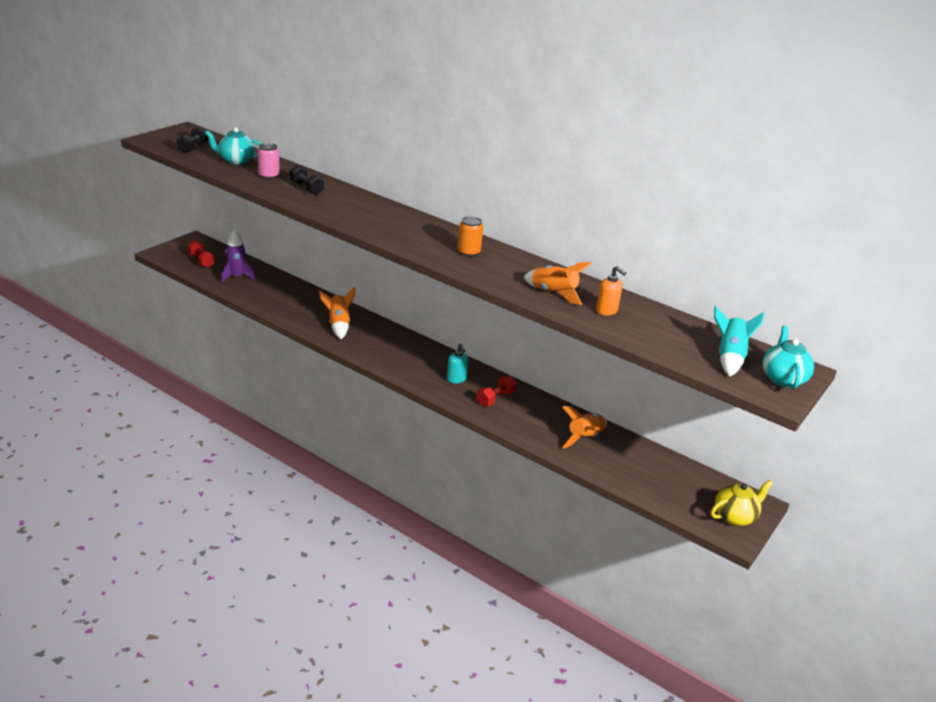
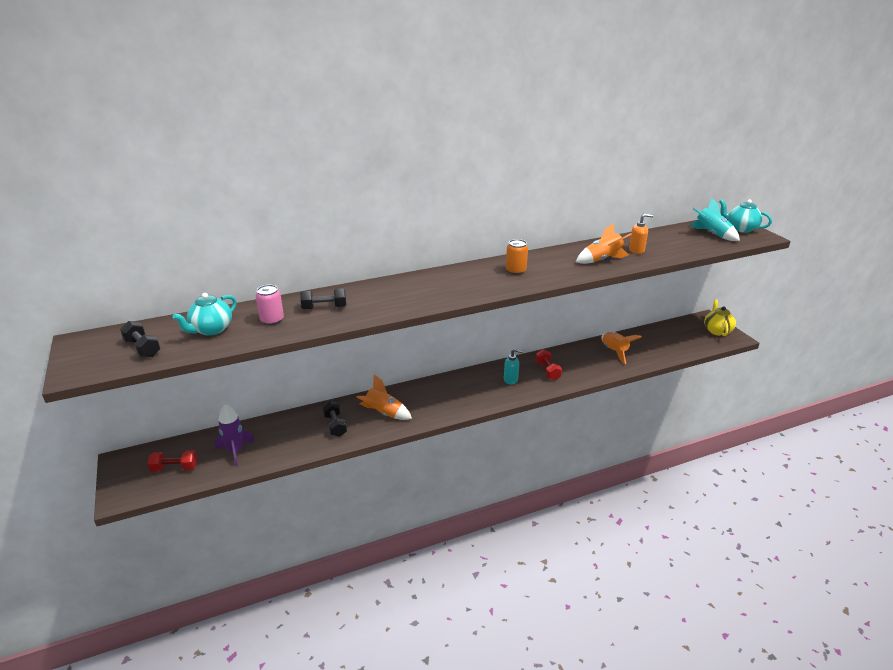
camera: 55 degrees left, 0 degrees up
none -> black dumbbell [322,401,347,437]

